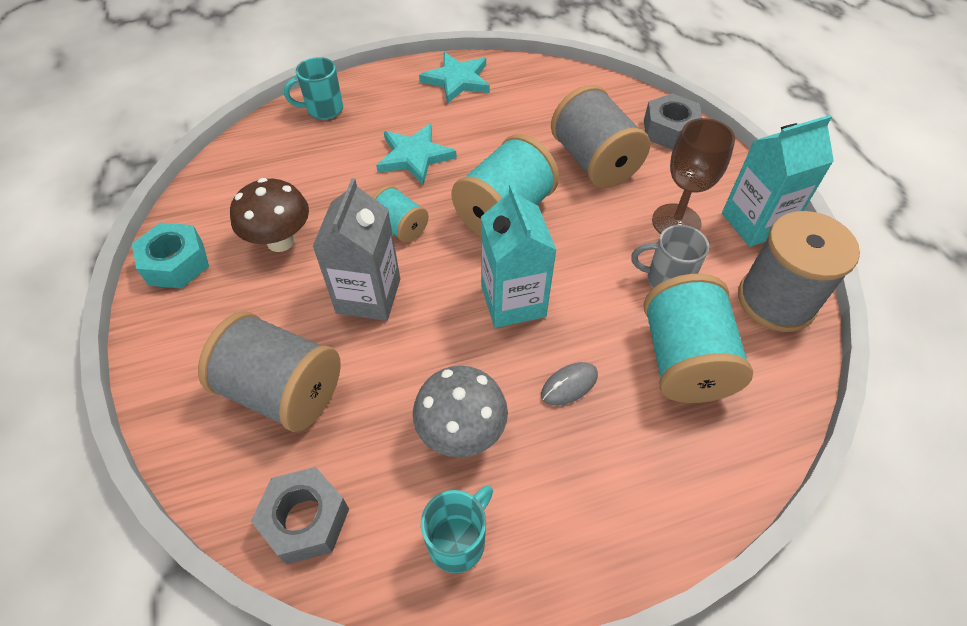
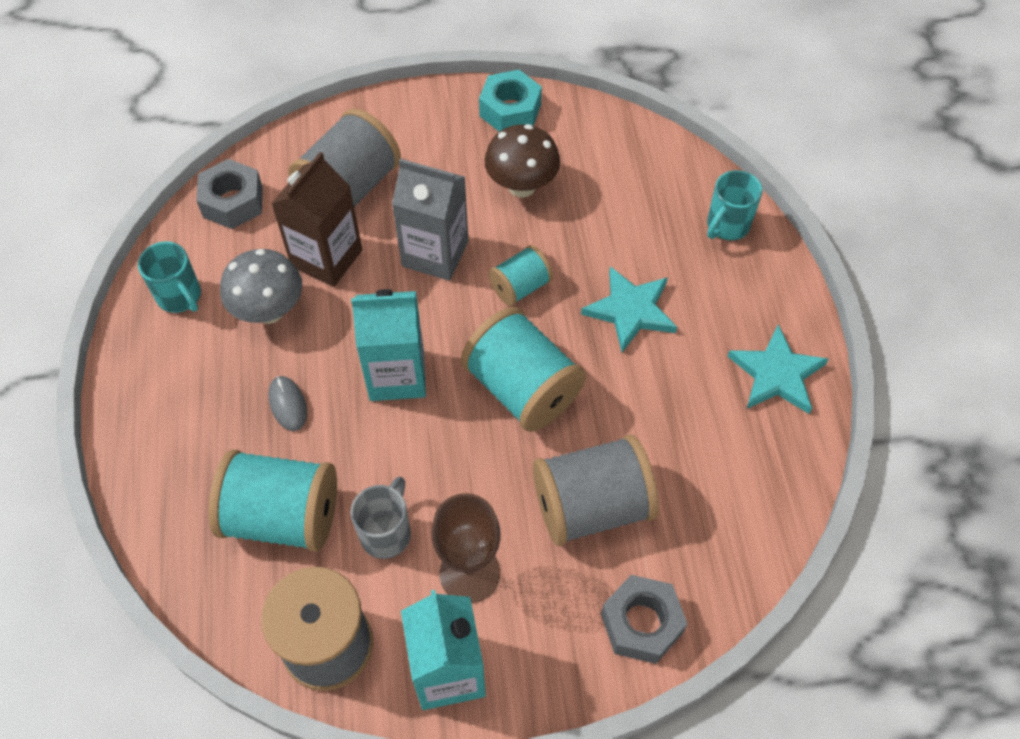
camera: 100 degrees right, 5 degrees up
turquoise mug [284,57,343,120] -> turquoise mug turned 135 degrees counterclockwise [707,170,763,241]
none -> brown carton [271,152,362,287]

